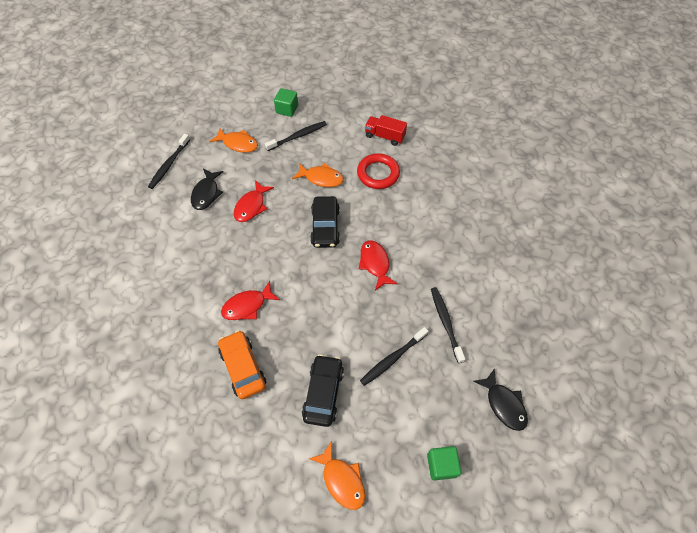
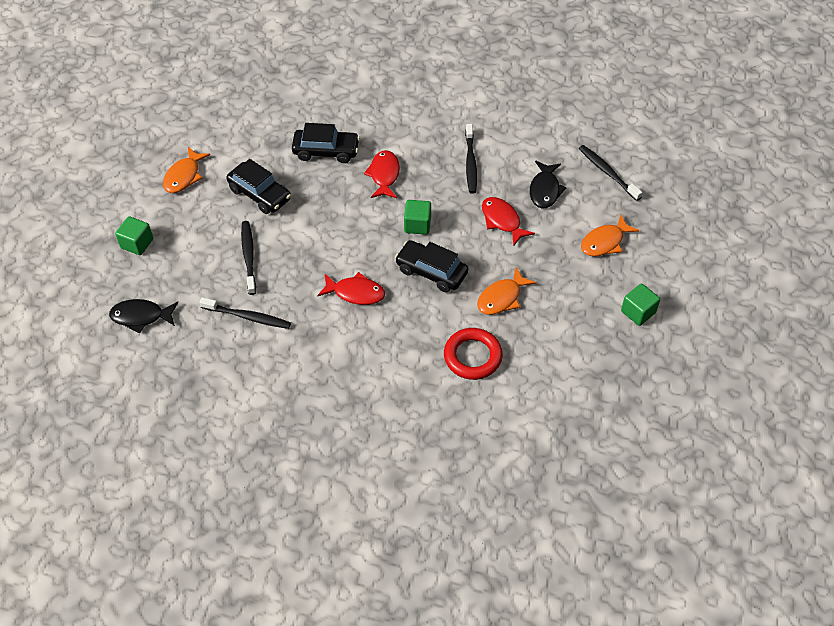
camera: 120 degrees right, 5 degrees down
black fish [191,169,223,210] -> black fish turned 120 degrees counterclockwise [530,161,566,208]
orange car [218,330,266,399] -> black car [292,123,360,163]
black toothbrush [265,121,327,151] -> black toothbrush moved to [465,124,477,194]
orange fish [309,442,365,510] -> orange fish turned 60 degrees counterclockwise [163,147,210,193]
red truck [365,115,407,146] -> none
none -> green cube [404,200,431,235]

